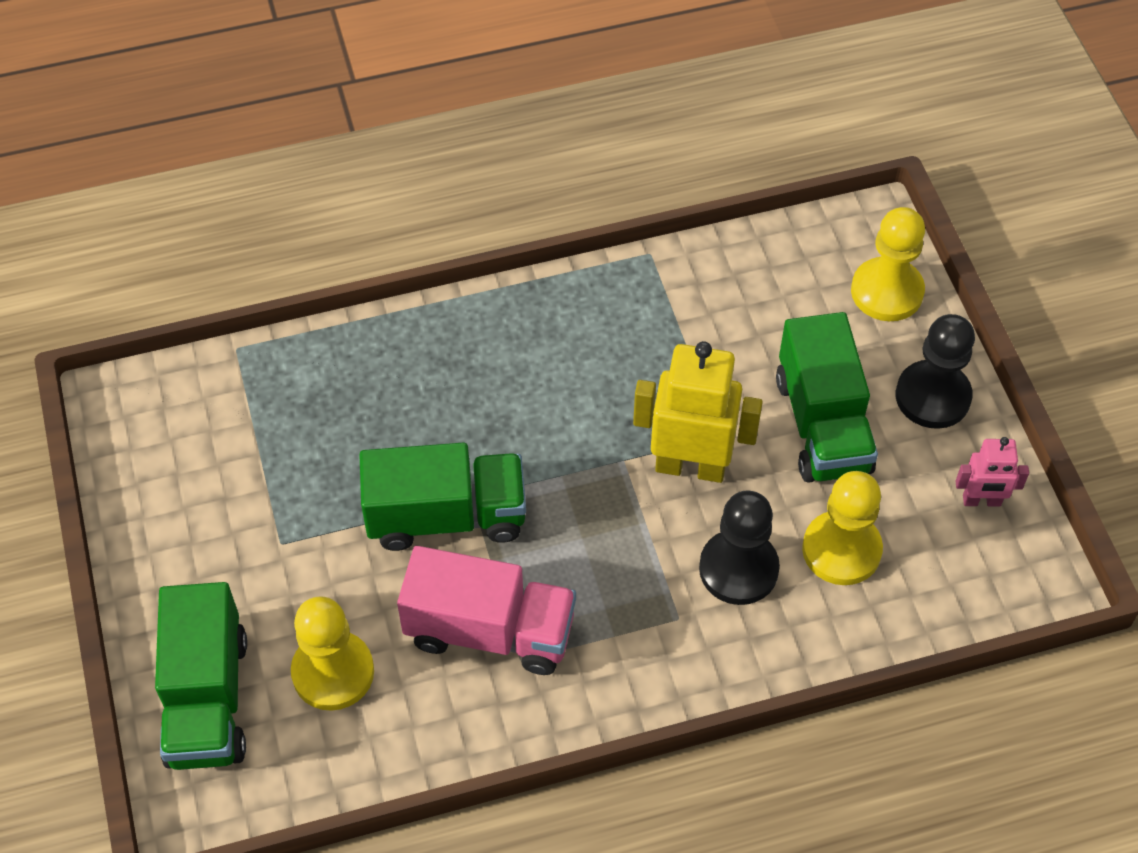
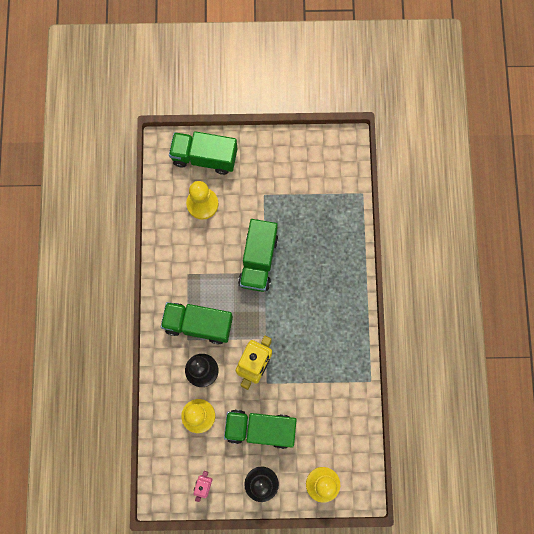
camera: 105 degrees right, 20 degrees up
pink truck [397,546,576,675] -> none
none -> green truck [161,302,233,344]

